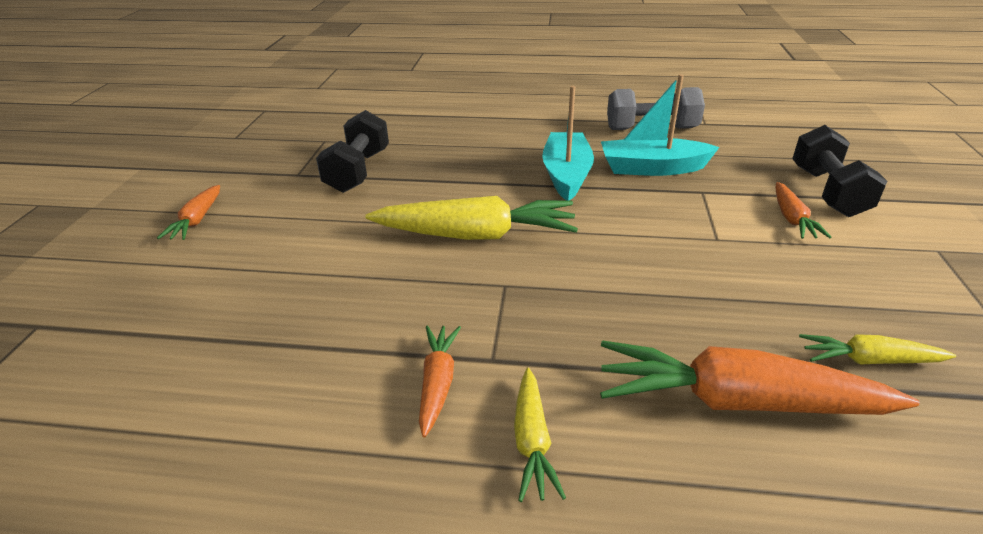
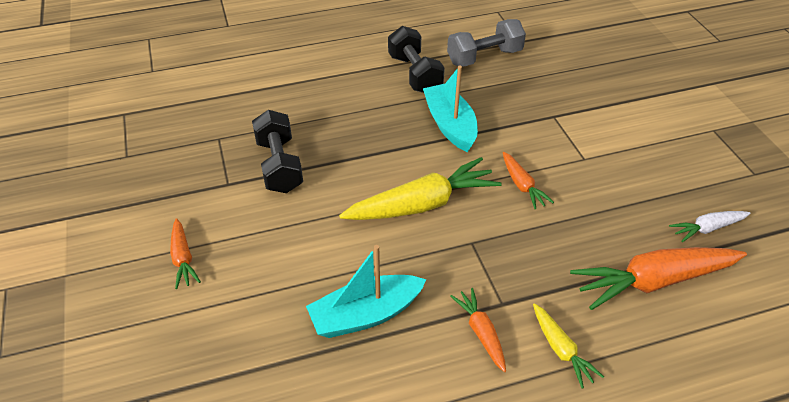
camera: 25 degrees left, 10 degrees up
turquoise boat [601,74,720,176] -> turquoise boat moved to [306,245,426,338]
orange carrot [776,182,831,239] -> orange carrot moved to [503,152,554,209]
black dumbbell [792,125,887,217] -> black dumbbell moved to [388,26,445,93]
yellow carrot [799,334,956,364] -> white carrot [669,211,751,242]

